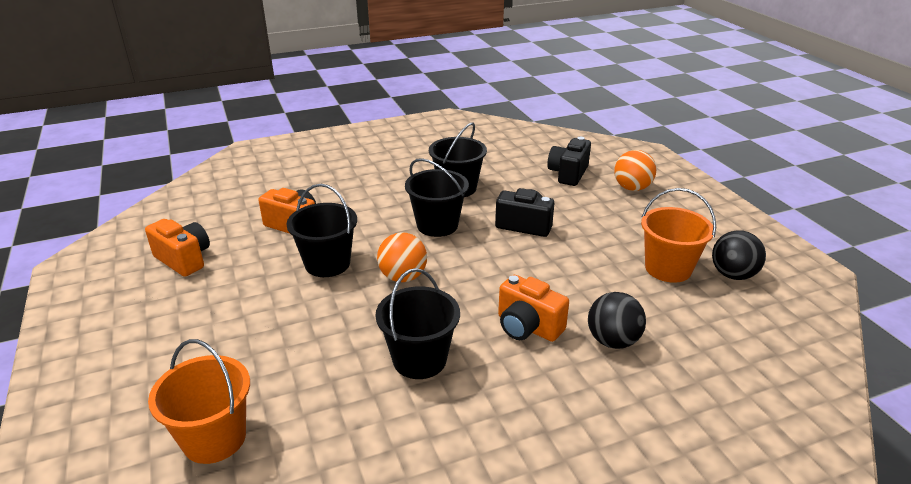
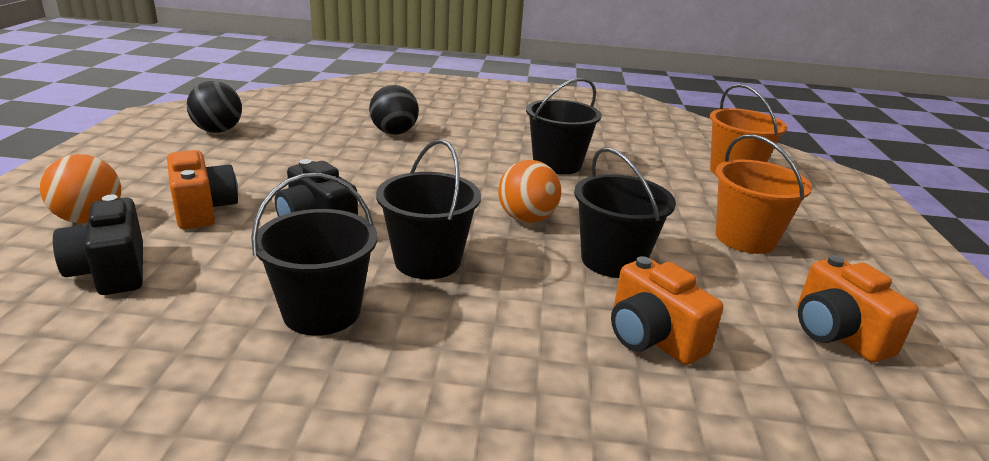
camera: 155 degrees left, 5 degrees down
orange camera [498,275,569,342] -> orange camera moved to [167,150,238,229]
black camera [547,136,591,186] -> black camera turned 105 degrees clockwise [53,195,143,295]
orange bucket [641,188,716,283] -> orange bucket moved to [715,134,812,254]

